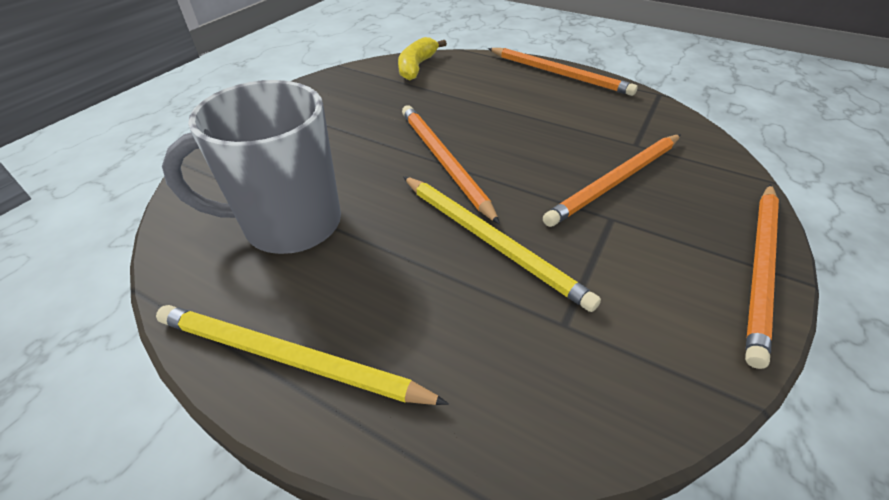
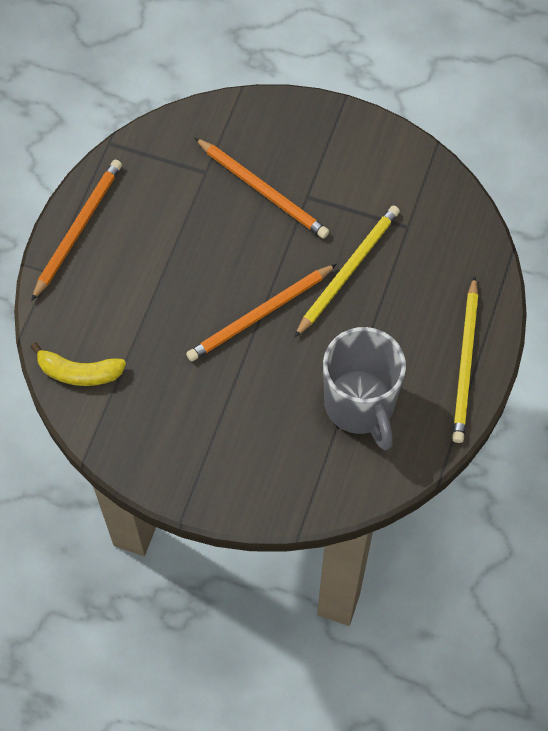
camera: 100 degrees left, 20 degrees up
orange pencil [745,184,779,369] -> none

